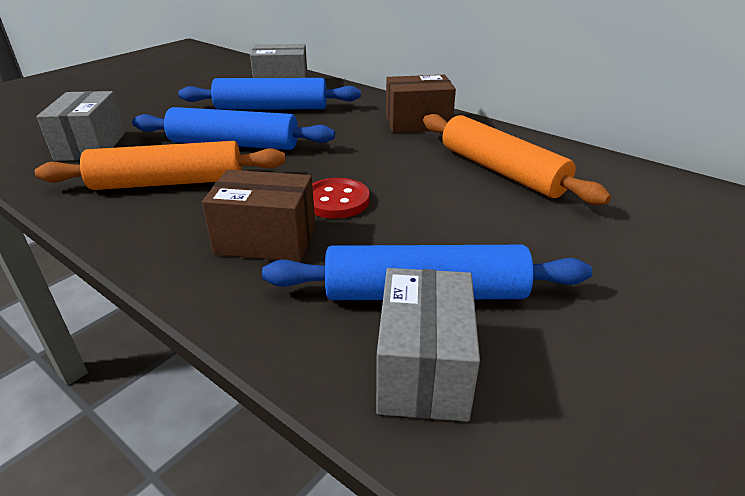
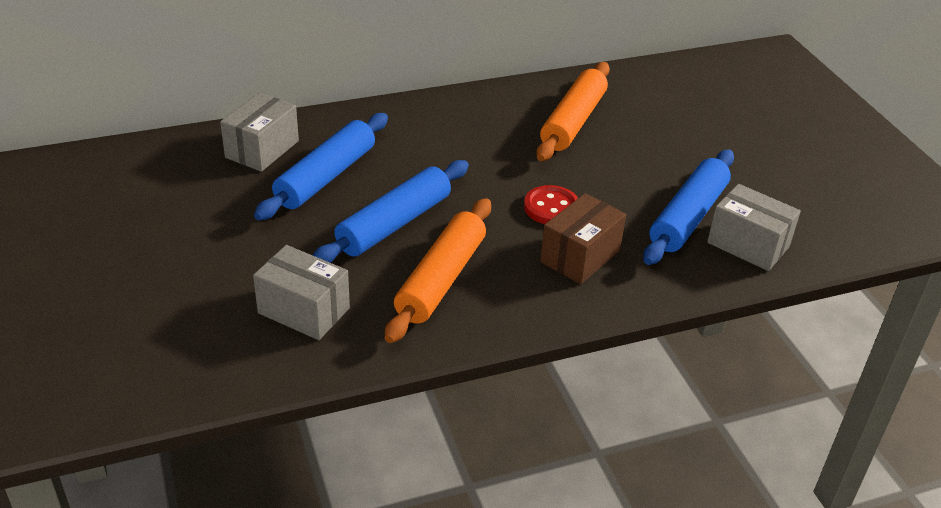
camera: 60 degrees left, 5 degrees up
brown box [386,75,456,133] -> none
orange rolling pin [423,114,611,205] -> orange rolling pin turned 60 degrees counterclockwise [536,62,610,161]

